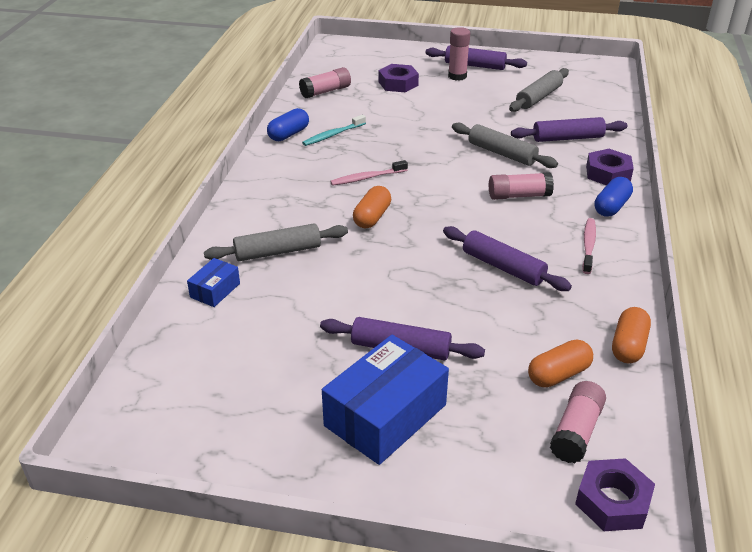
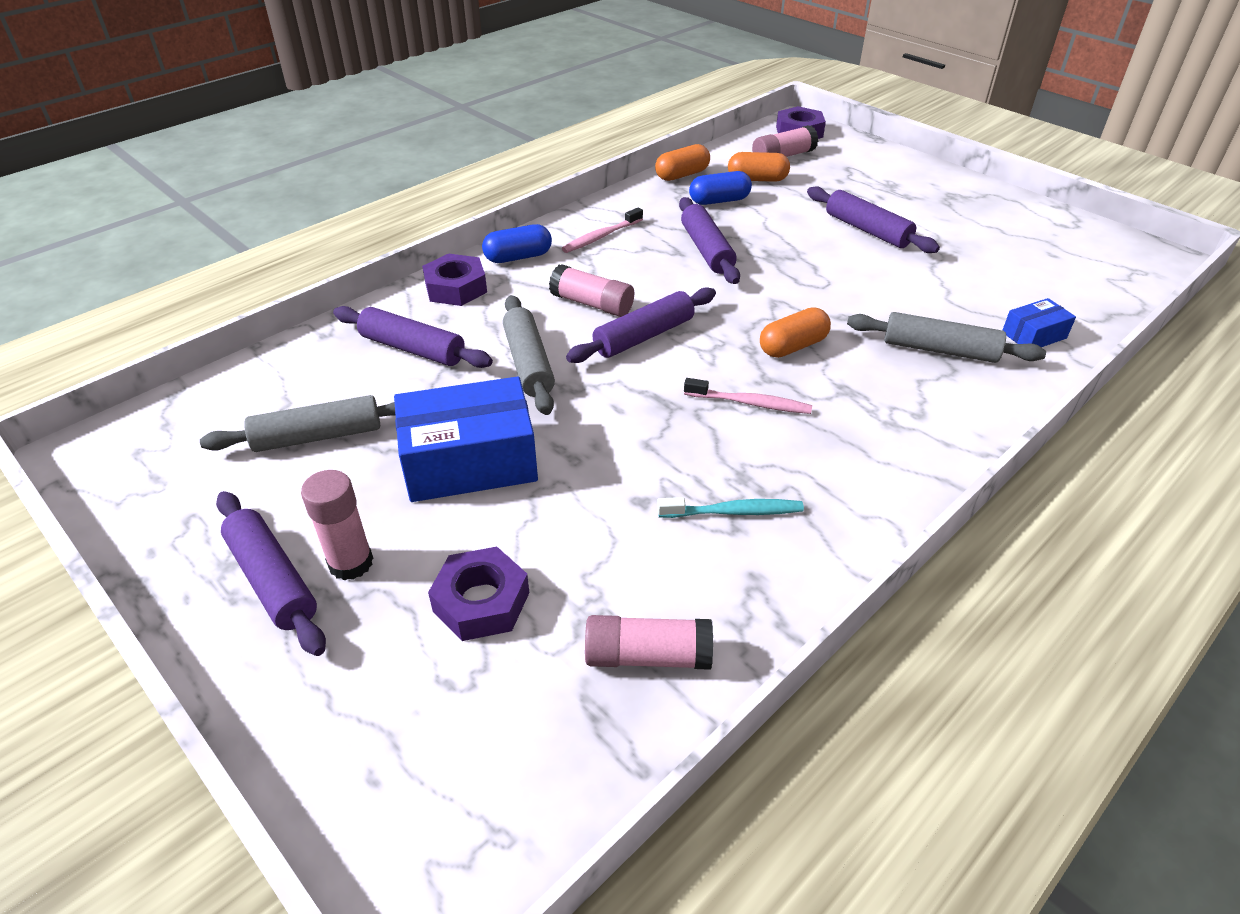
camera: 145 degrees left, 5 degrees up
blue capsule [267,108,309,141] -> blue capsule moved to [689,171,752,205]
blue box [322,335,449,465] -> blue box moved to [394,376,538,502]
none -> purple rolling pin [566,287,716,363]

